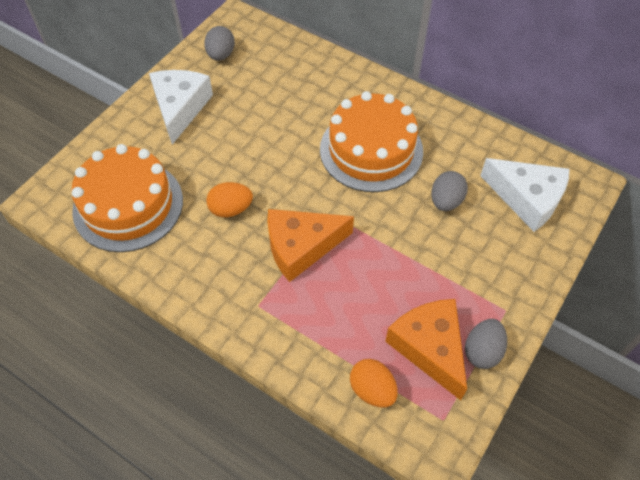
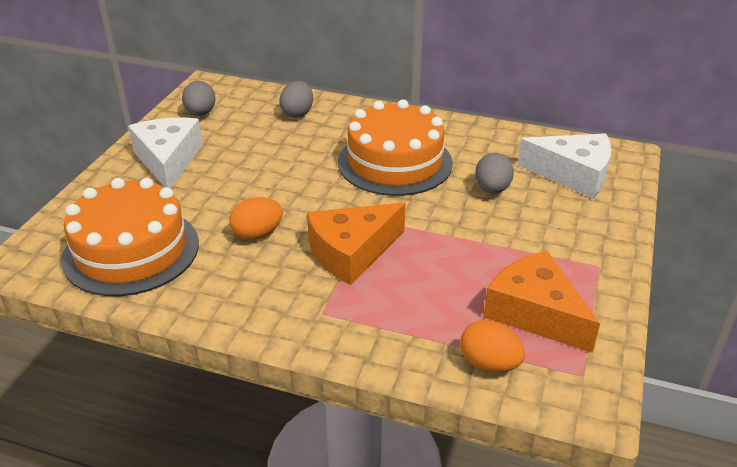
camera: 15 degrees left, 20 degrees down
grey egg [465,319,507,369] -> grey egg moved to [279,81,313,118]

